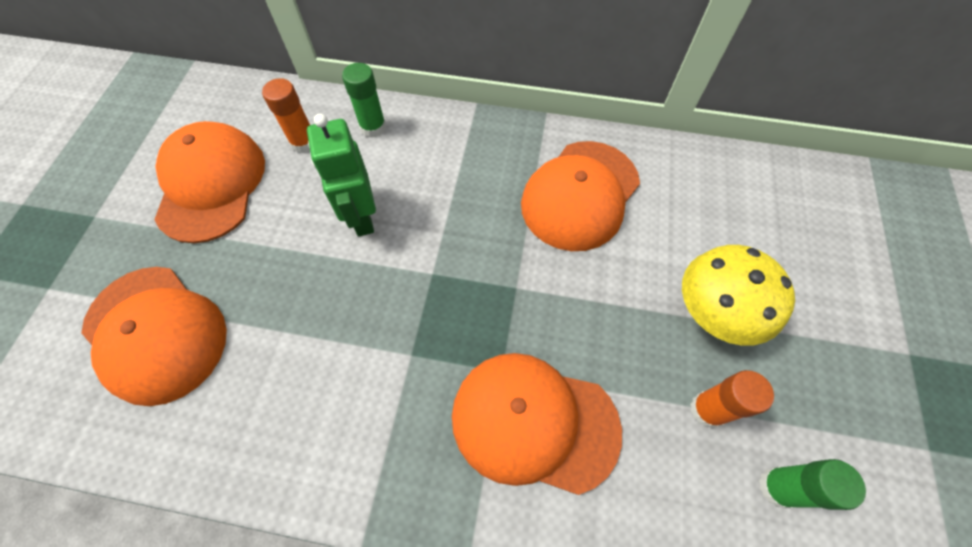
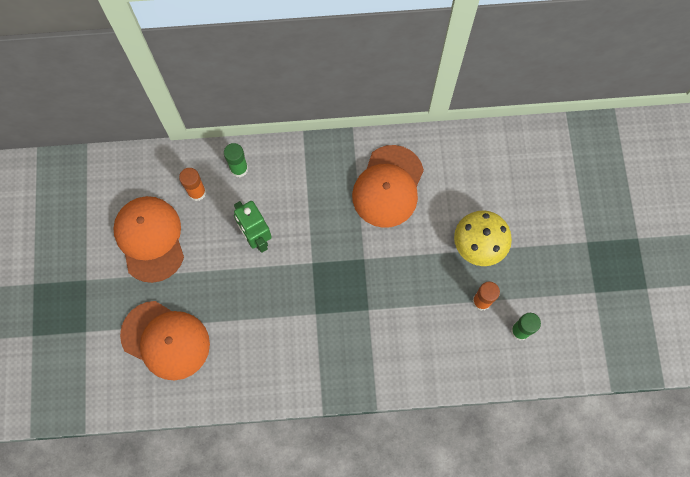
camera: 15 degrees left, 10 degrees up
orange cap [452,353,622,495] -> none

